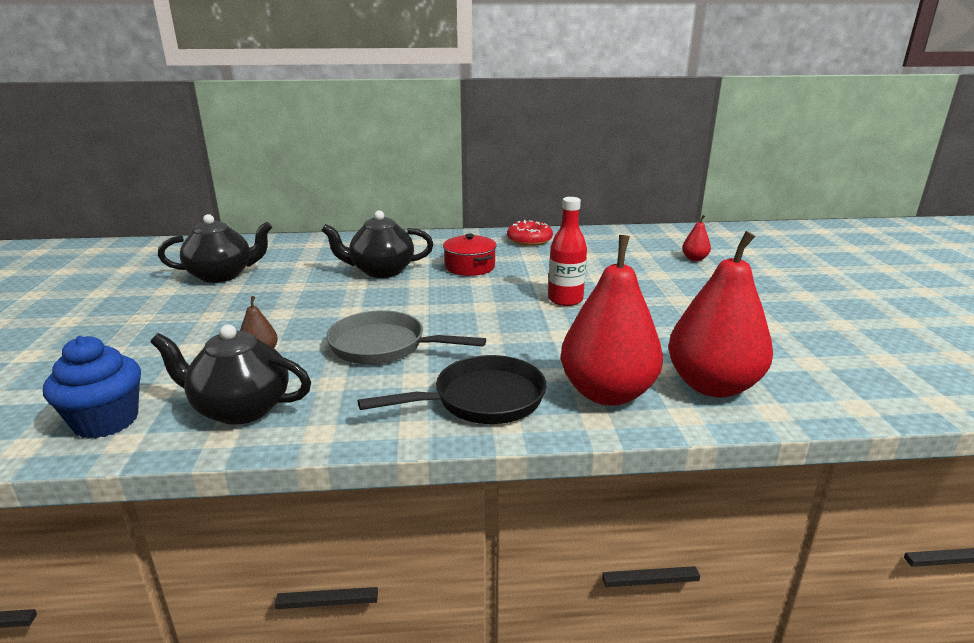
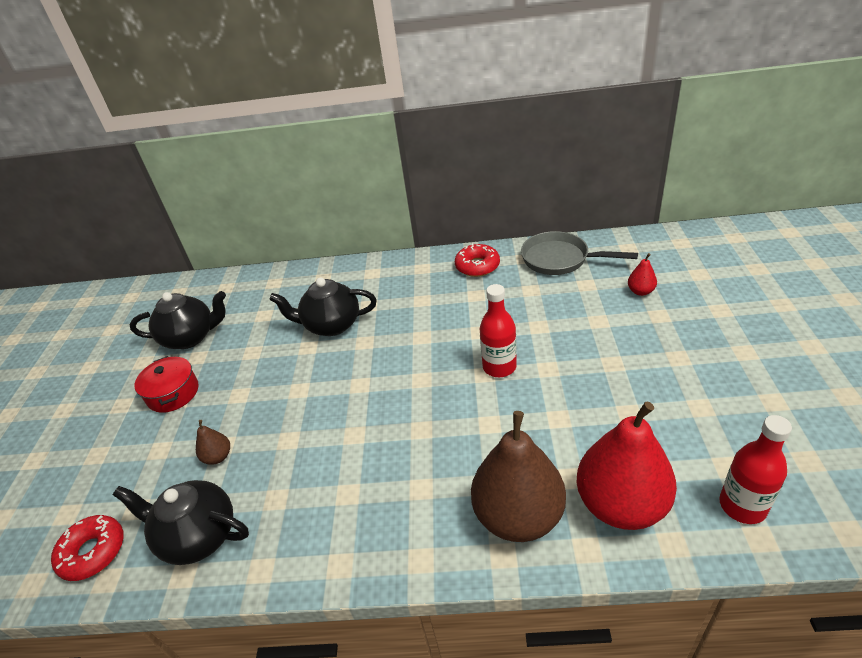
camera: 10 degrees right, 15 degrees up
blue cupcake [43,336,141,439] -> red donut [51,515,124,581]
grey pan [326,310,486,365] -> grey pan moved to [521,231,638,275]
black pan [358,355,546,424] -> none
red pot [443,234,497,276] -> red pot moved to [134,356,198,413]
red pear [561,235,663,406] -> brown pear [471,411,566,542]
none -> red bottle [719,415,792,524]

